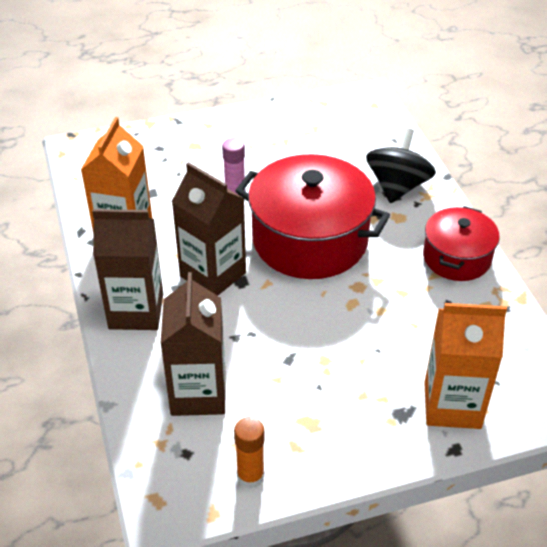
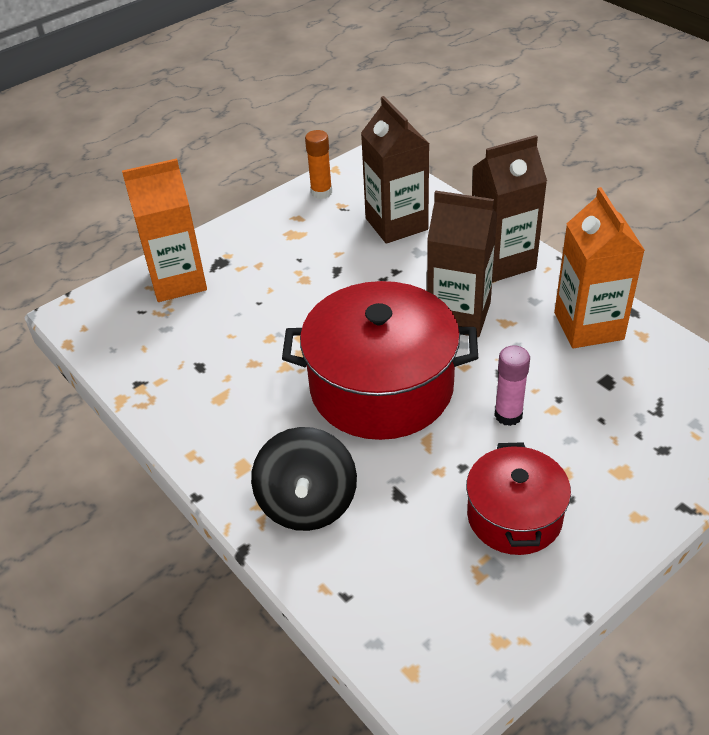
camera: 160 degrees right, 0 degrees up
red pot [423,206,500,281] -> red pot moved to [466,442,571,555]

